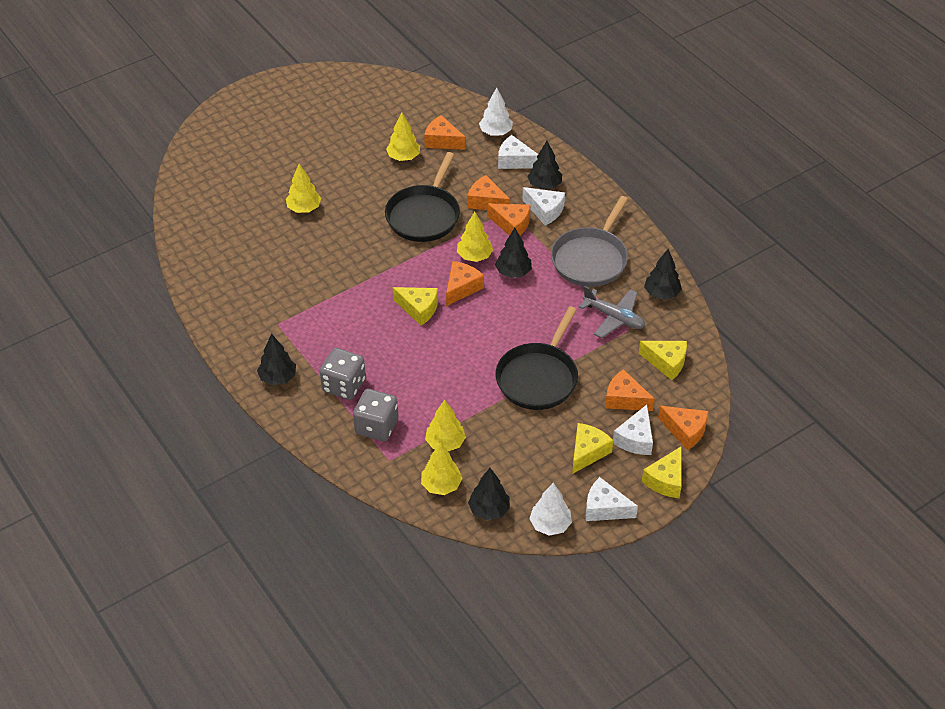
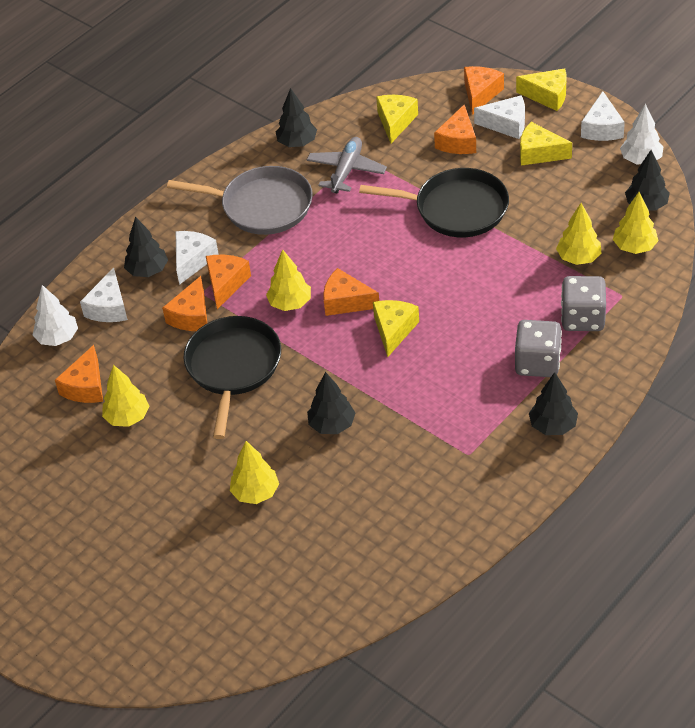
camera: 100 degrees left, 0 degrees up
black pan [385,152,460,242] -> black pan turned 90 degrees counterclockwise [184,316,281,439]
black tree [495,228,532,278] -> black tree moved to [307,372,355,434]

